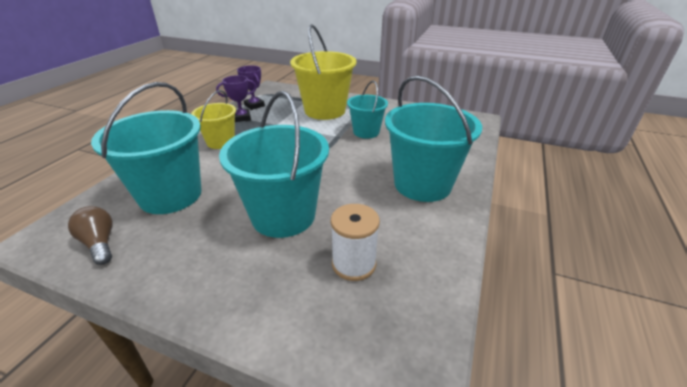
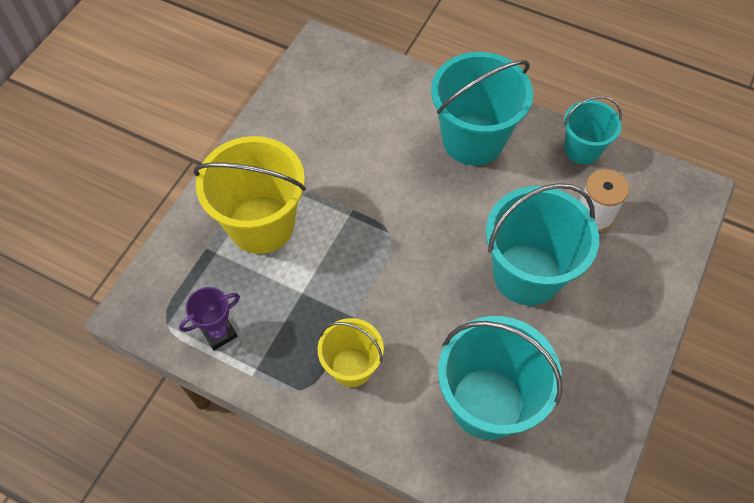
camera: 85 degrees left, 25 degrees up
brown light bulb [68,206,112,265] -> none
purple trophy [216,75,257,122] -> none
turquoise bucket [347,81,388,139] -> turquoise bucket moved to [564,96,622,164]

